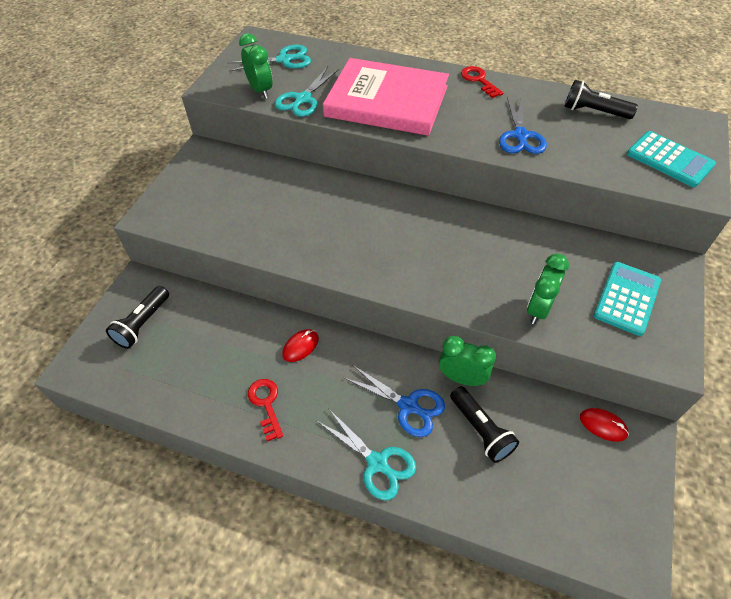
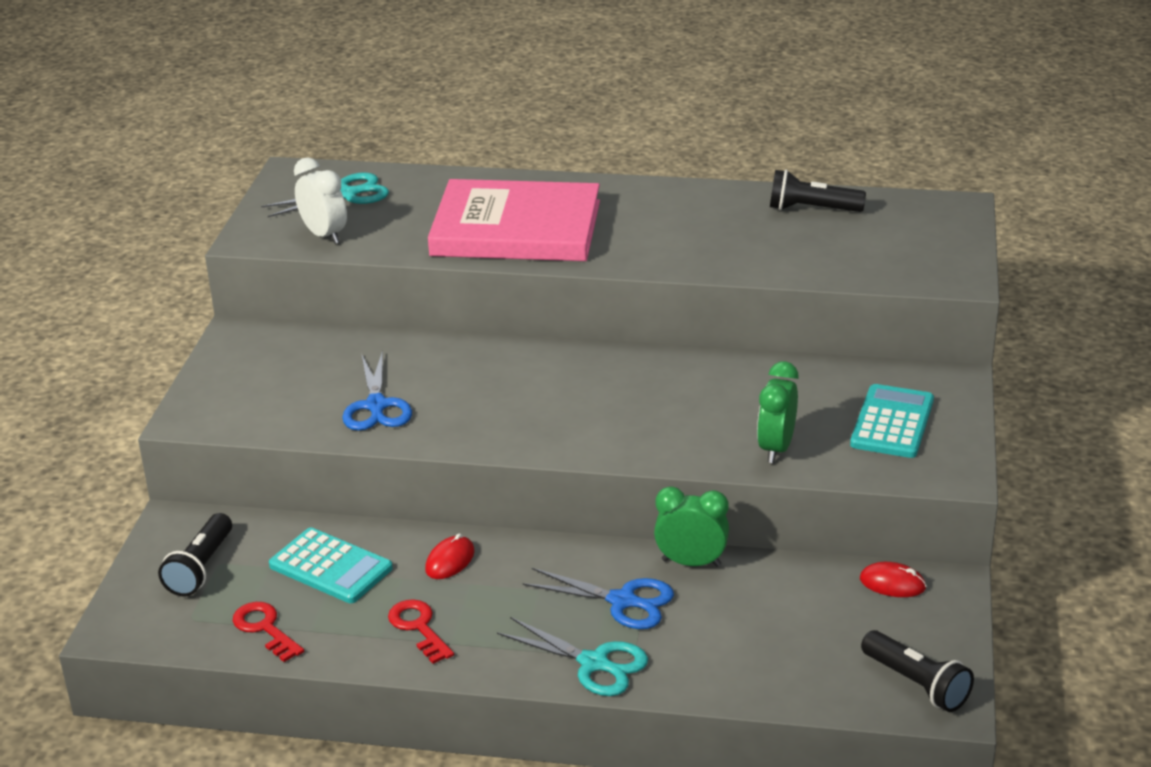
camera: 10 degrees left, 20 degrees down
green clock [239,33,273,98] -> white clock [294,157,347,244]
turquoise scissors [274,67,339,117] -> none
black flashlight [450,386,519,463] -> black flashlight moved to [861,630,974,712]
red key [461,66,503,98] -> red key moved to [233,602,304,662]
blue scissors [499,97,547,154] -> blue scissors moved to [342,350,412,431]
turquoise calculator [627,131,716,187] -> turquoise calculator moved to [269,528,393,603]

